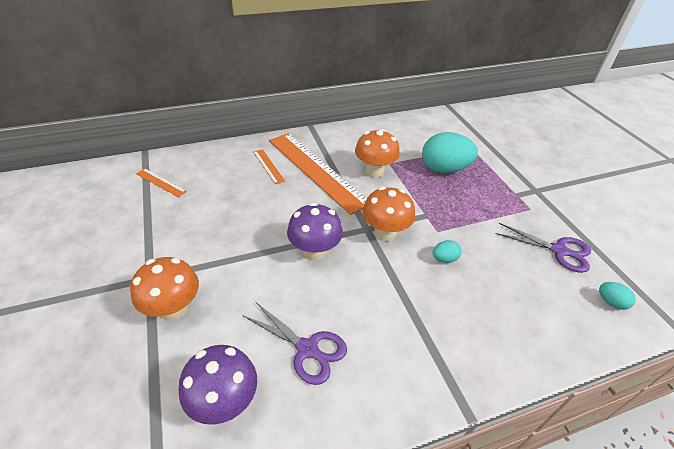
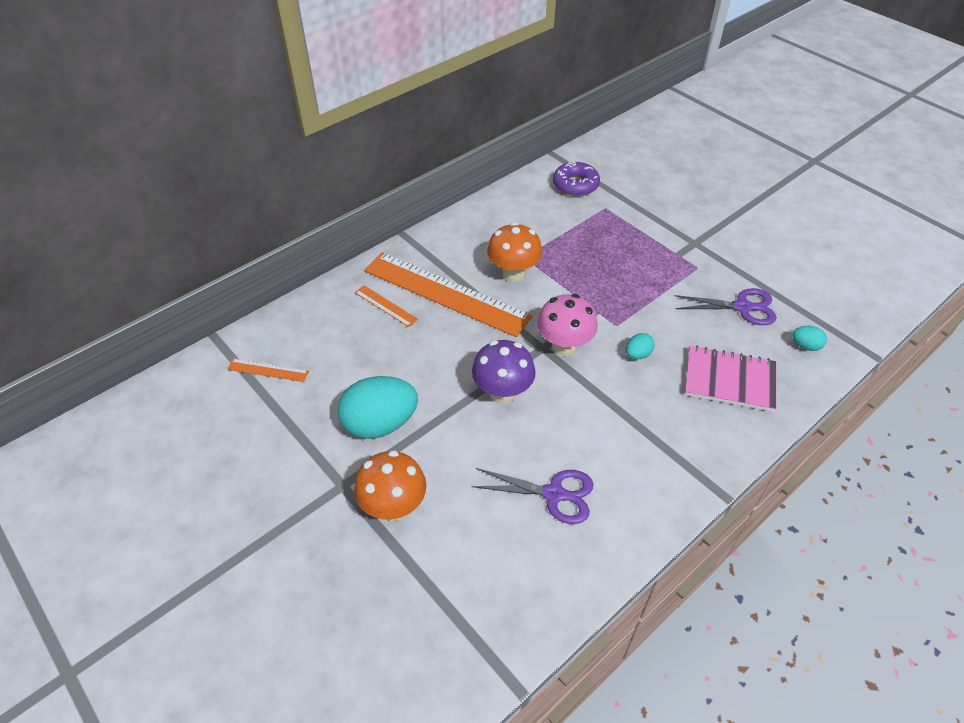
camera: 20 degrees left, 5 degrees up
purple mushroom [179,345,257,425] -> none
orange mushroom [362,187,415,241] -> pink mushroom [537,294,598,356]
turquoise egg [422,132,478,173] -> turquoise egg moved to [338,376,418,439]
none -> purple donut [553,162,600,196]
none -> pink notebook [685,345,776,412]

